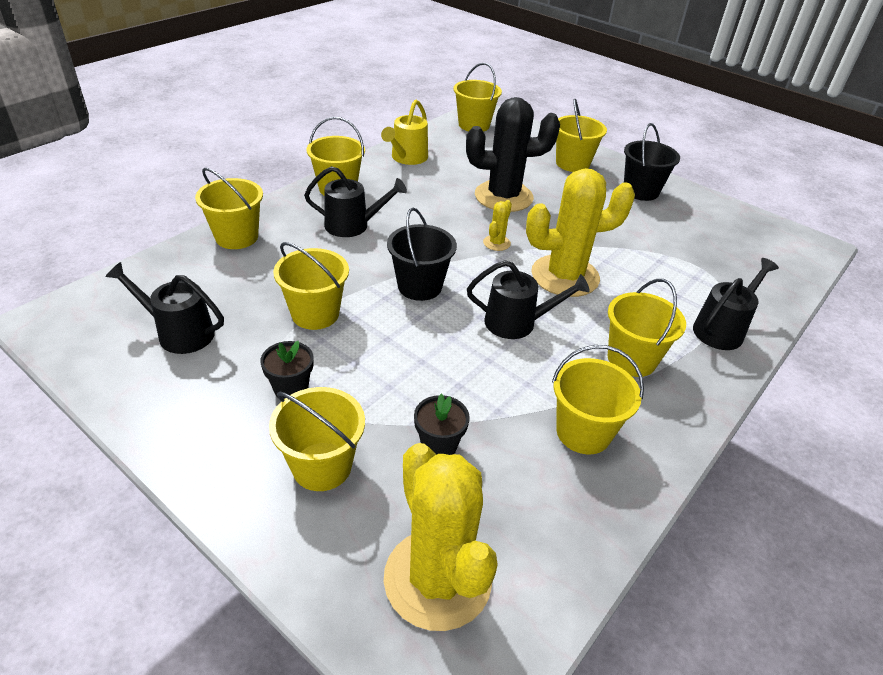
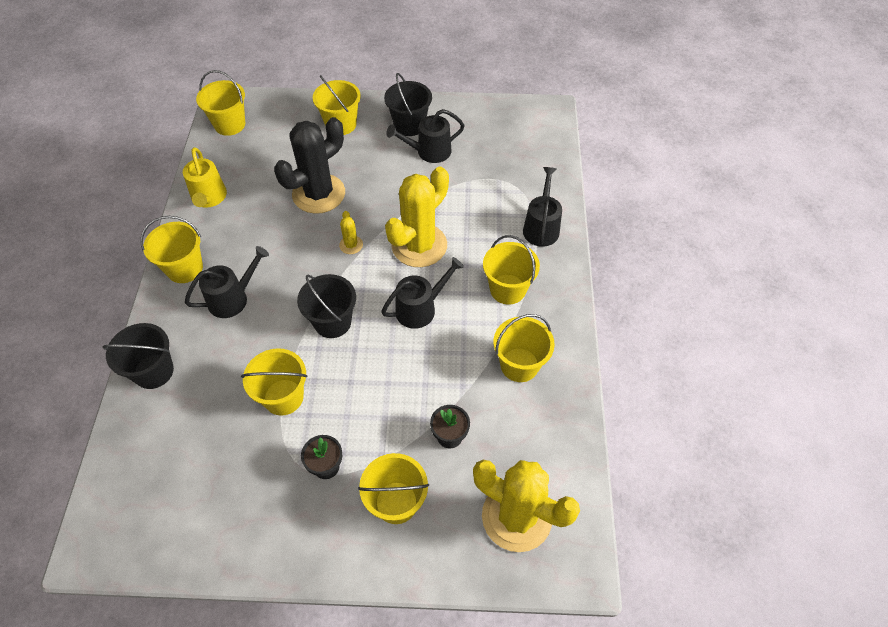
camera: 35 degrees left, 15 degrees up
black watering can [105,262,224,354] -> black watering can moved to [386,109,465,163]
yellow bucket [195,168,263,249] -> black bucket [102,323,174,389]

